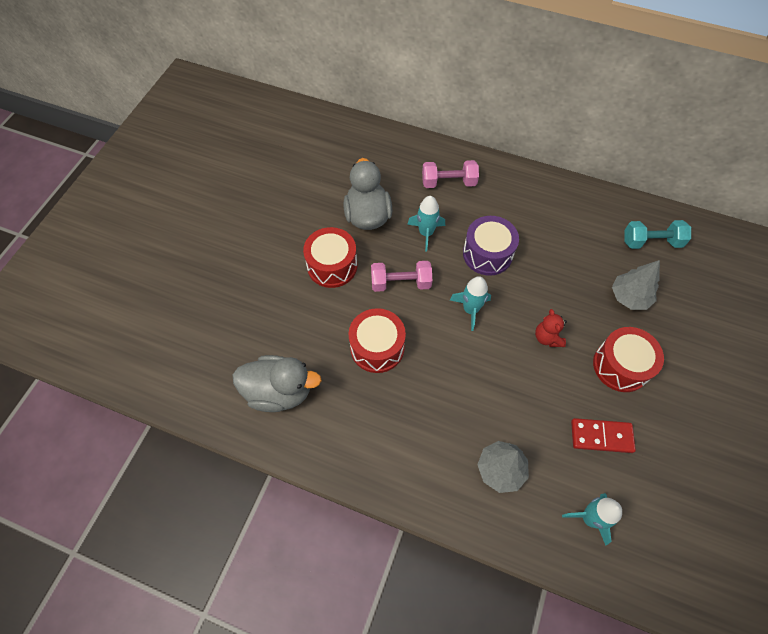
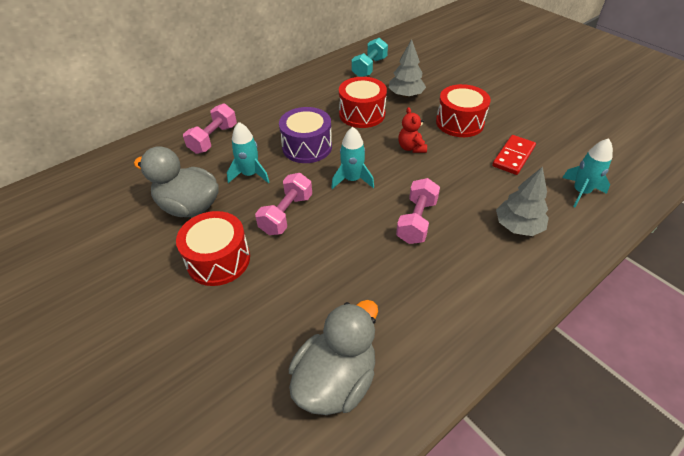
camera: 60 degrees left, 15 degrees down
red drum [348,308,406,373] -> red drum moved to [339,77,387,128]
red teddy bear [535,309,567,347] -> red teddy bear turned 60 degrees clockwise [398,107,427,153]
none -> pink dumbbell [396,178,440,244]

